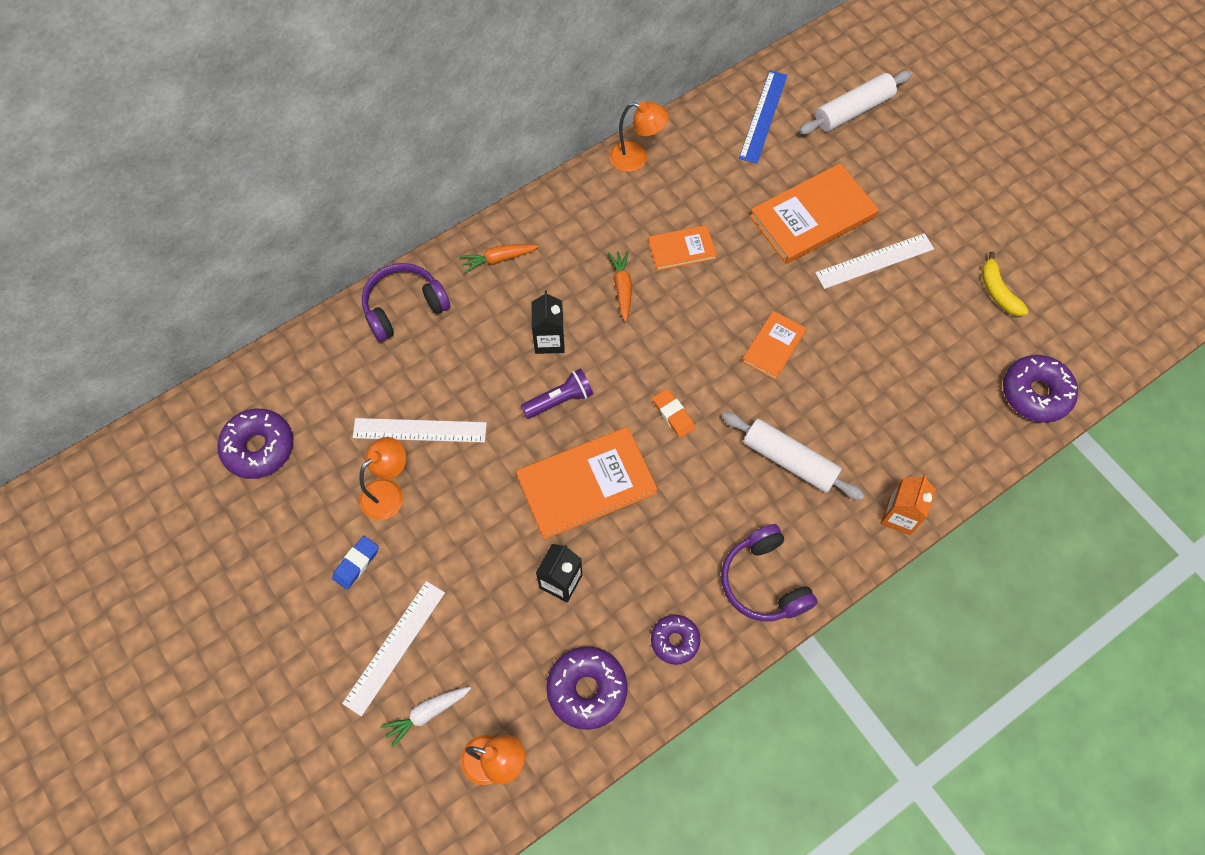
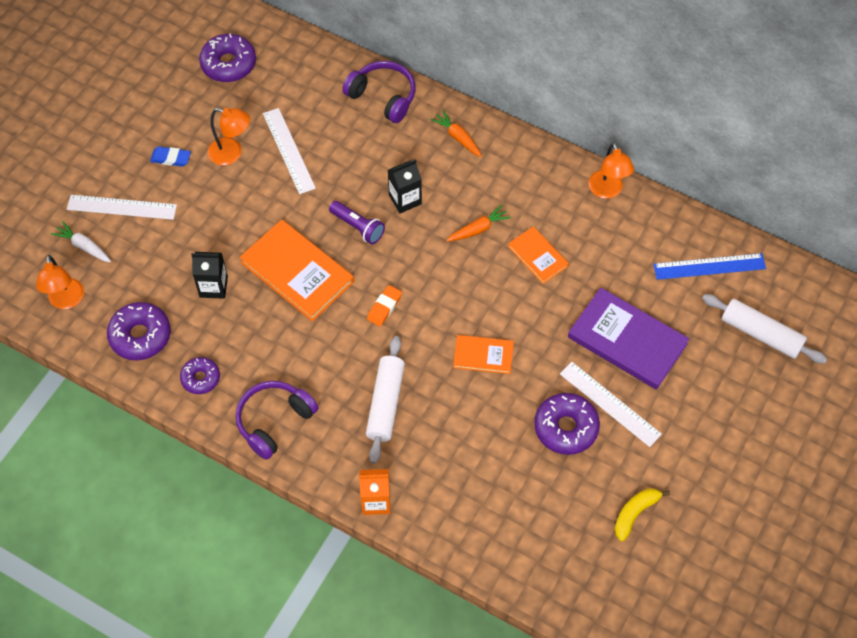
camera: 65 degrees right, 5 degrees down
orange book [750,163,879,264] -> purple book [568,288,689,390]
purple donut [1003,355,1078,423] -> purple donut moved to [534,393,600,455]

